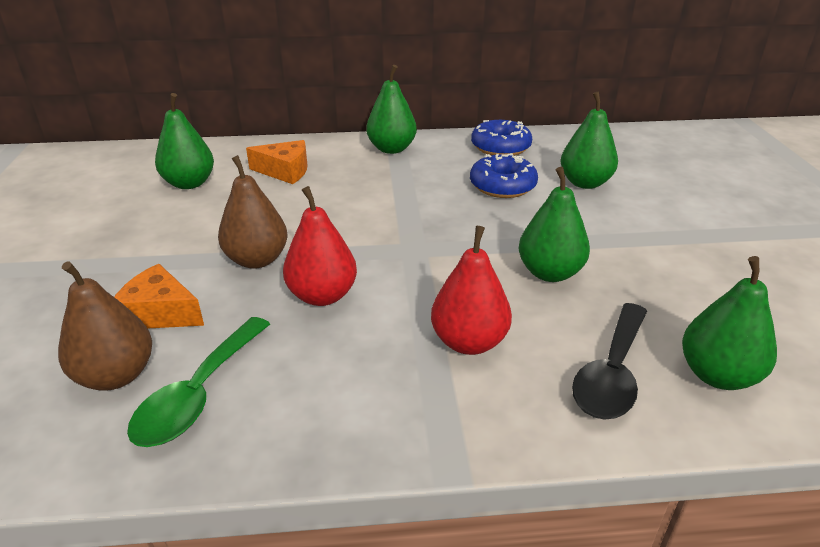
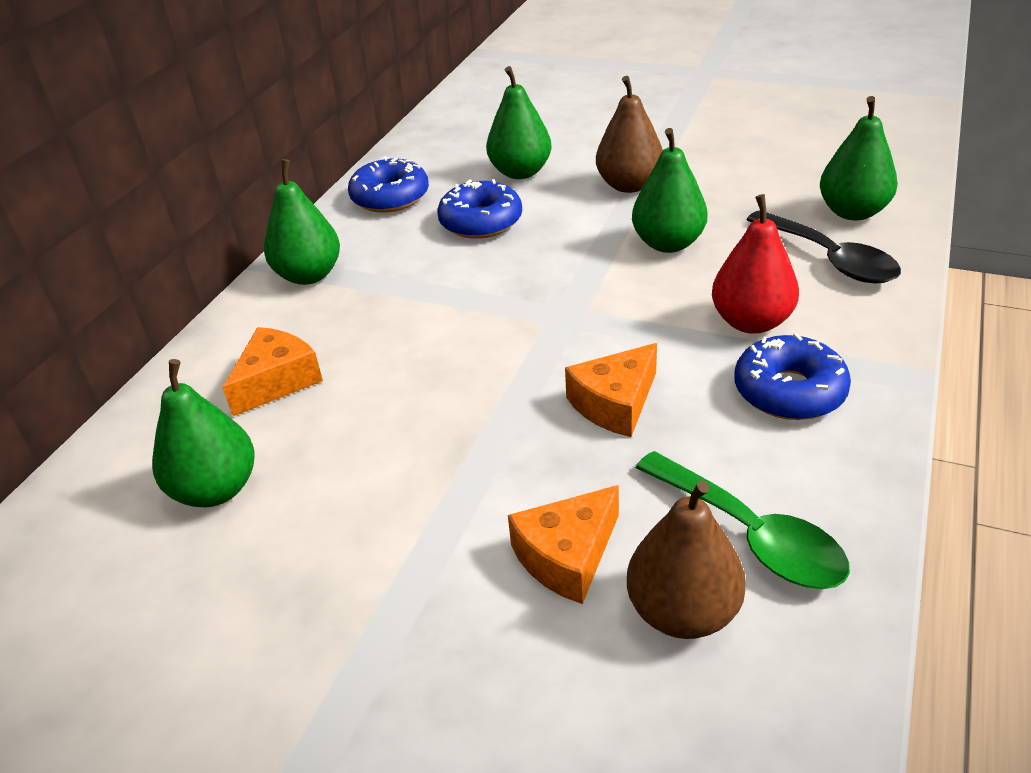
camera: 60 degrees left, 5 degrees up
brown pear [218,155,288,269] -> brown pear moved to [596,76,663,193]
red pear [283,186,357,306] -> orange cheese [565,343,657,437]
none -> blue donut [734,333,851,420]

